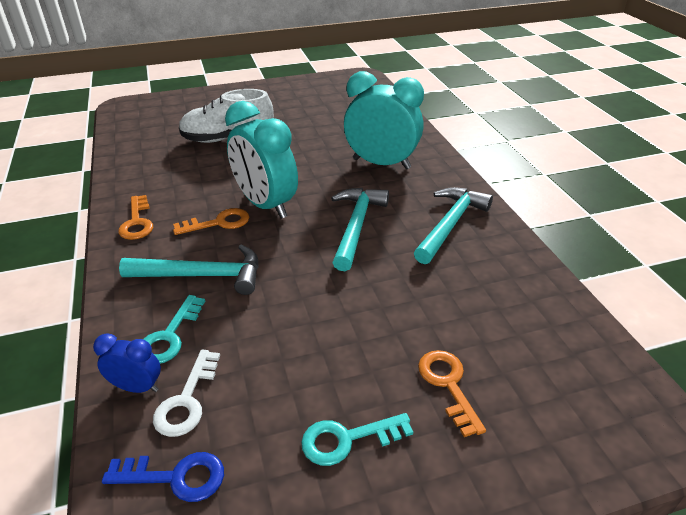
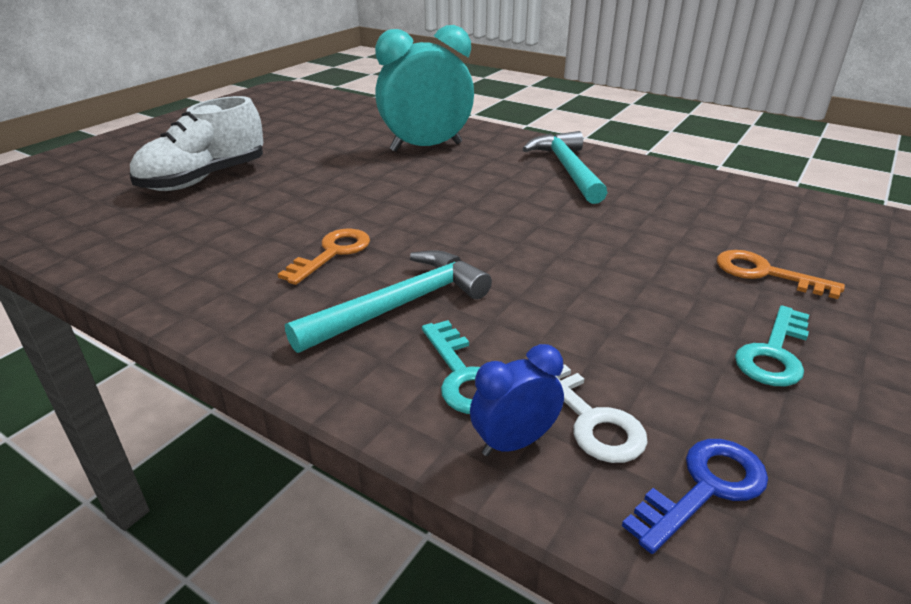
camera: 40 degrees left, 5 degrees down
orange key [118,195,153,240] -> none
turquoise clock [225,101,298,219] -> none
turquoise hammer [331,188,389,271] -> none

